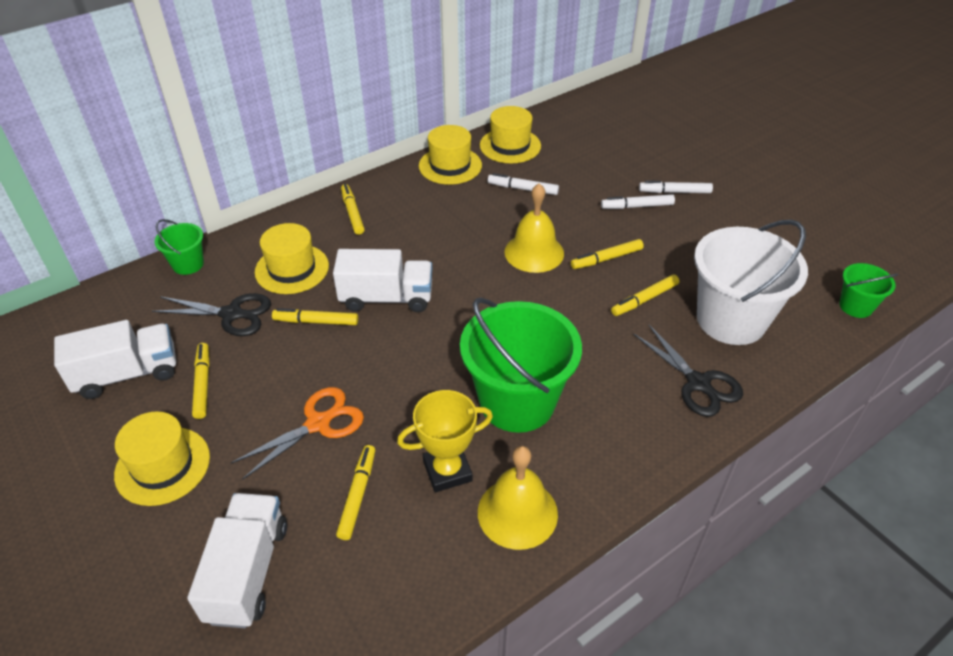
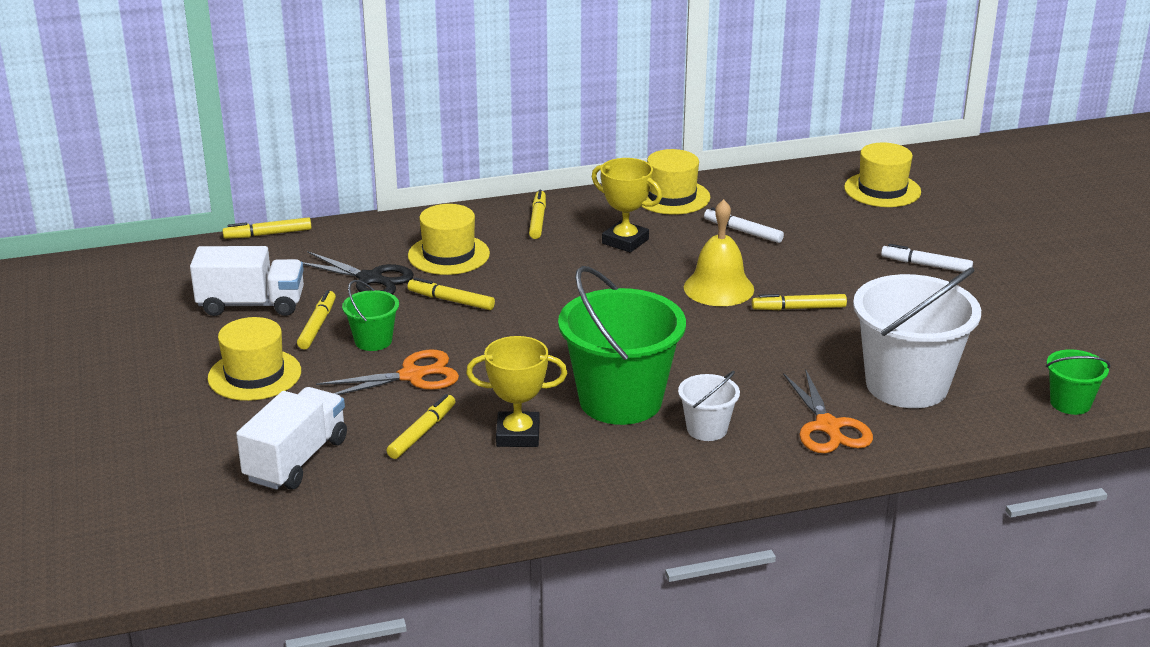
camera: 20 degrees right, 15 degrees down
green bucket [155,219,204,275] -> green bucket moved to [342,280,399,351]
white truck [333,249,432,312] -> none
yellow bell [478,446,558,550] -> none
yellow hat [480,106,541,163] -> yellow hat moved to [844,143,921,207]
white marker [601,194,675,209] -> none
yellow marker [611,274,679,316] -> yellow marker moved to [222,217,312,239]
black scissors [633,325,743,417] -> orange scissors [783,369,873,453]
none -> yellow trophy [592,158,662,253]
none -> white bucket [678,371,740,441]

